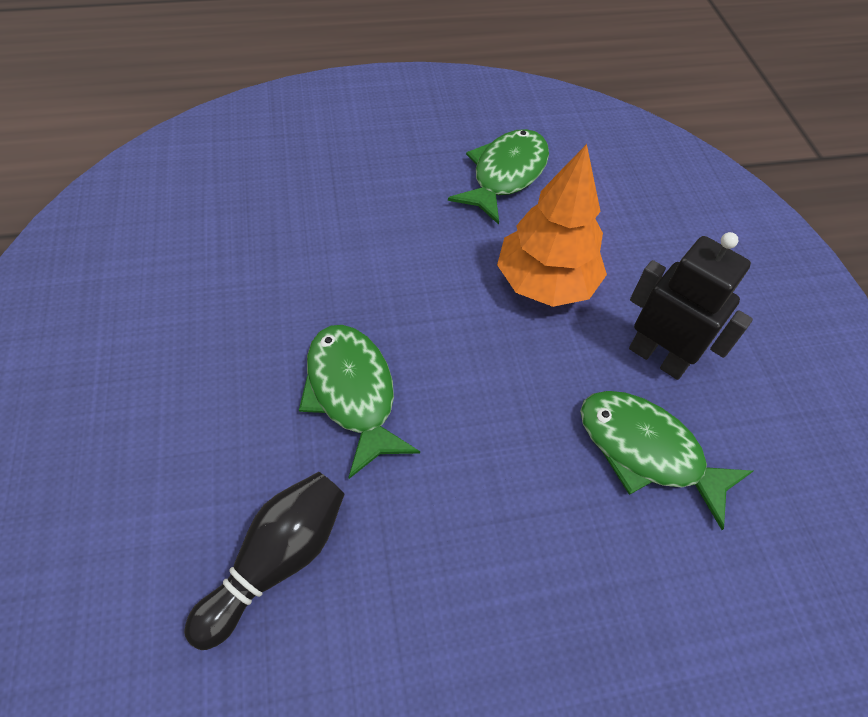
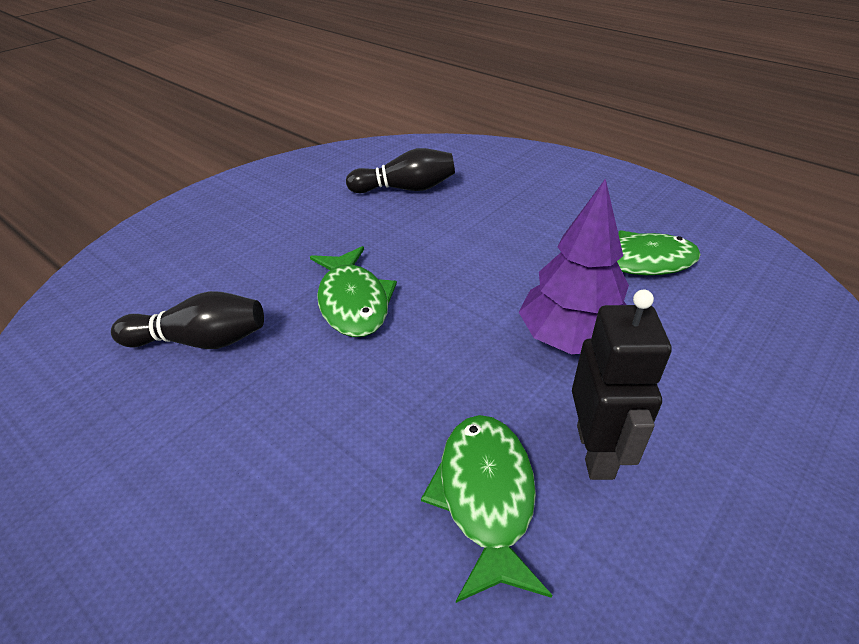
camera: 55 degrees right, 15 degrees down
green fish [299,325,420,479] -> green fish turned 135 degrees clockwise [310,246,397,337]
orange tree [497,144,607,307] -> purple tree [519,178,629,354]
none -> black bowling pin [346,148,455,193]

